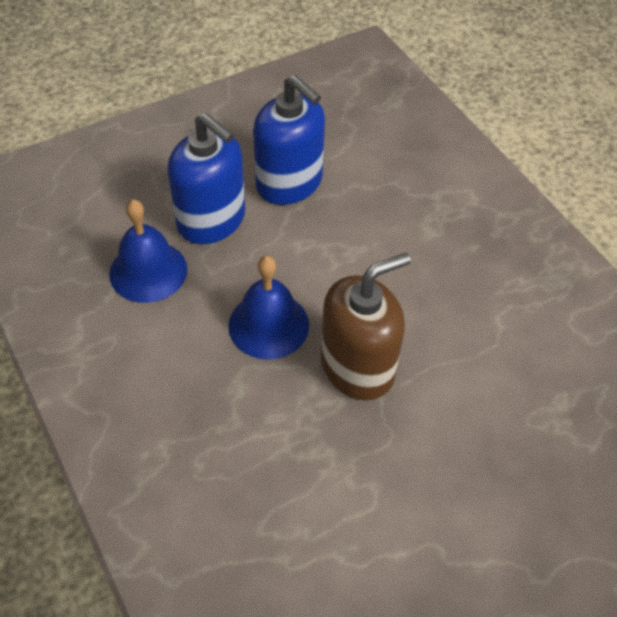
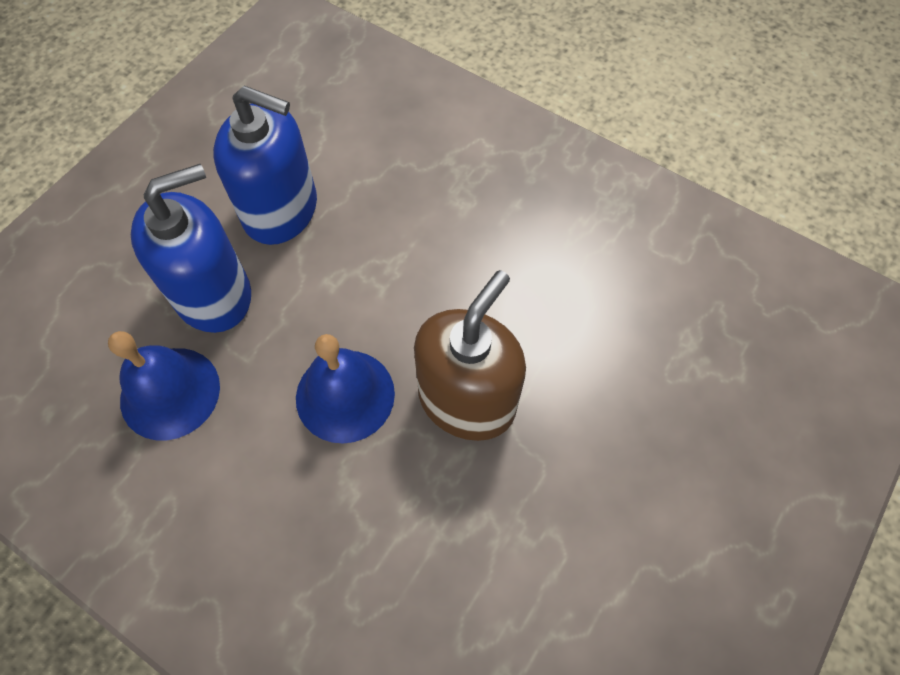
camera: 25 degrees left, 10 degrees up
blue soap dispenser [167,113,245,244] -> blue soap dispenser turned 45 degrees counterclockwise [131,164,251,333]

